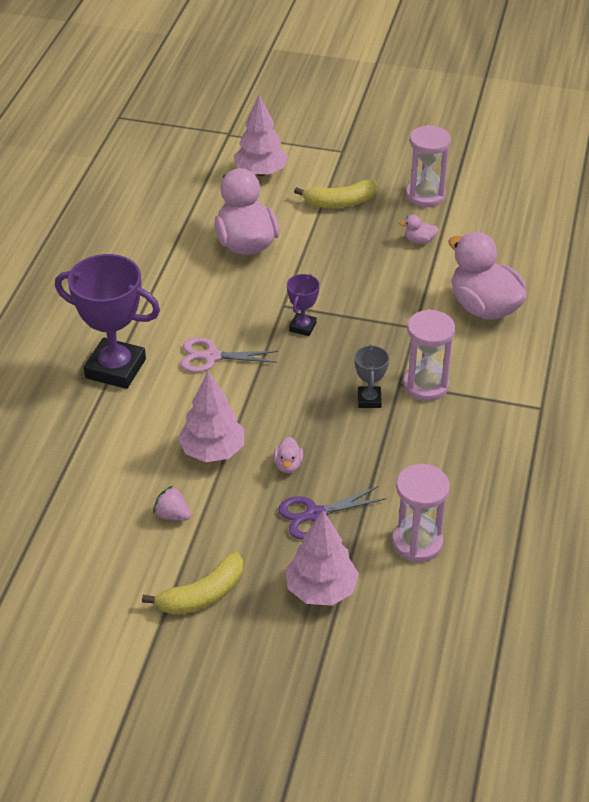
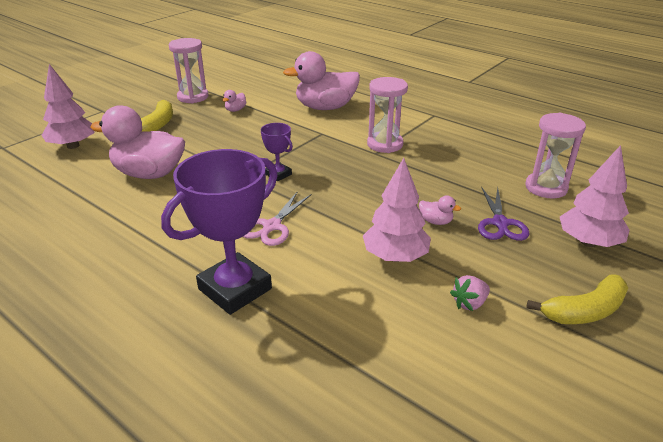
camera: 65 degrees left, 10 degrees down
yellow banana [142,552,243,615] -> yellow banana turned 75 degrees clockwise [526,274,628,324]
grey trophy [354,344,389,408] -> none

